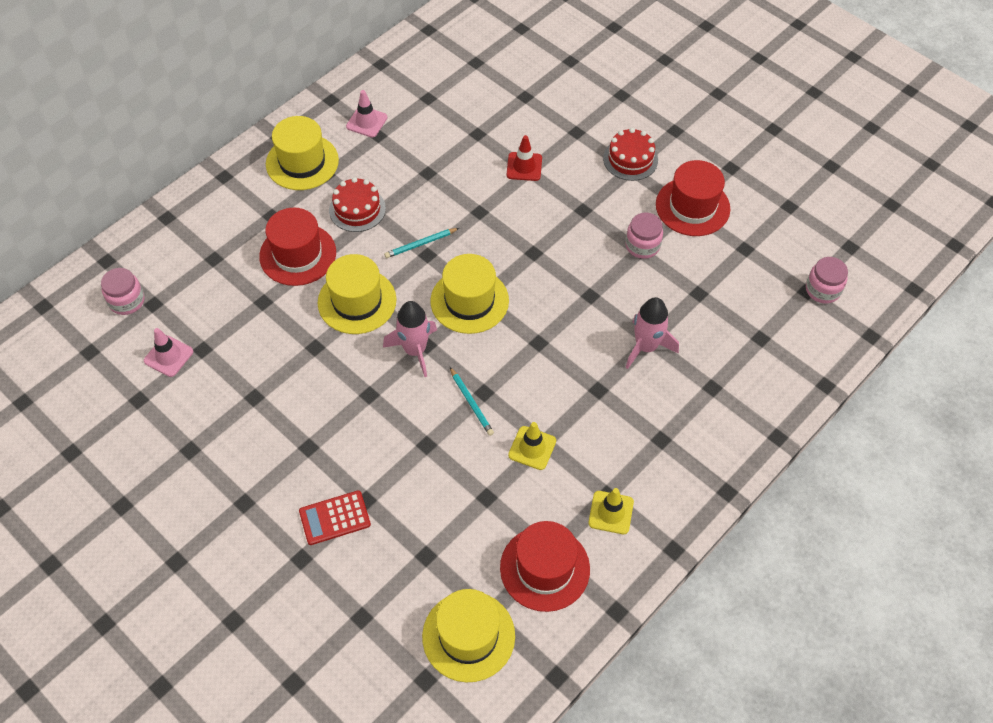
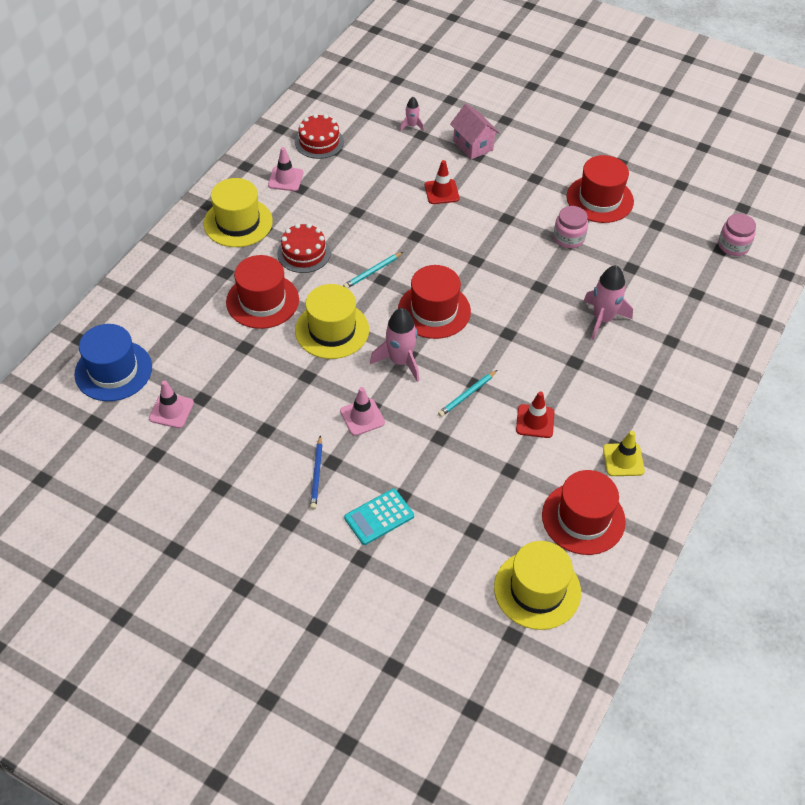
camera: 15 degrees left, 5 degrees down
pink jar [101,268,145,315] -> blue hat [74,324,152,401]
red calculator [299,490,371,545] -> turquoise calculator [344,489,414,545]
yellow hat [430,254,509,334] -> red hat [398,265,471,339]
turquoise pencil [450,367,494,436] -> turquoise pencil turned 90 degrees clockwise [438,370,497,417]
yellow traffic cone [508,422,556,470] -> red traffic cone [516,391,554,438]
red cake [603,128,658,181] -> red cake moved to [295,114,344,159]
none -> blue pencil [310,435,322,510]
none -> pink traffic cone [340,387,385,436]
none -> pink rocket [400,97,424,131]
none -> pink house [450,104,500,159]

